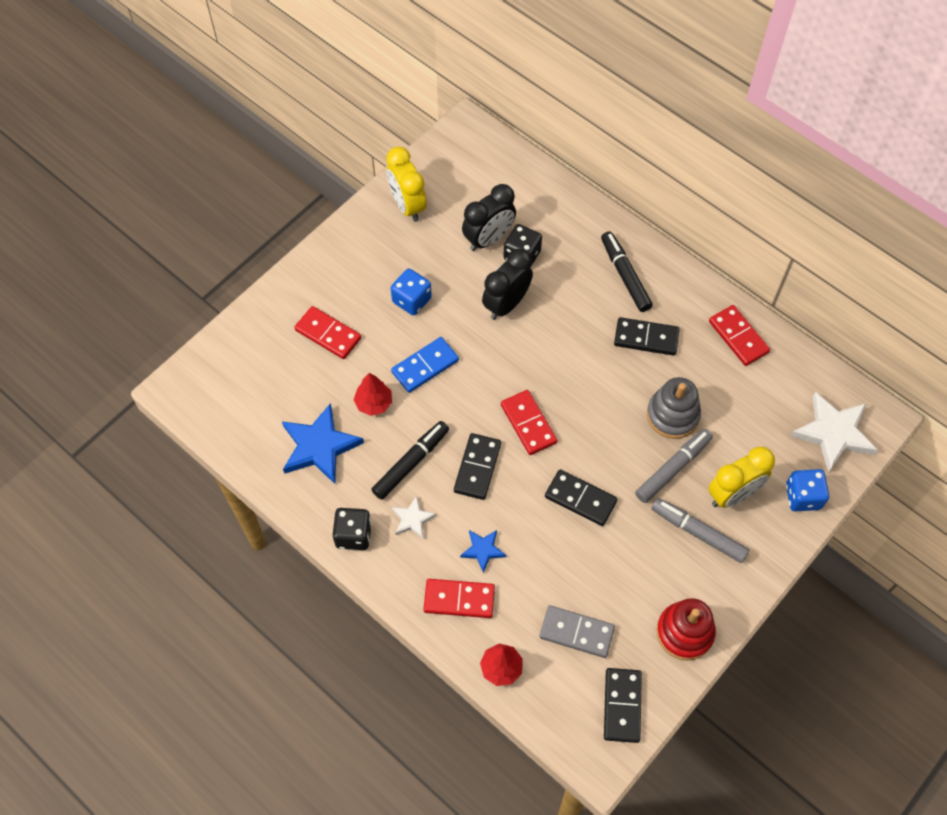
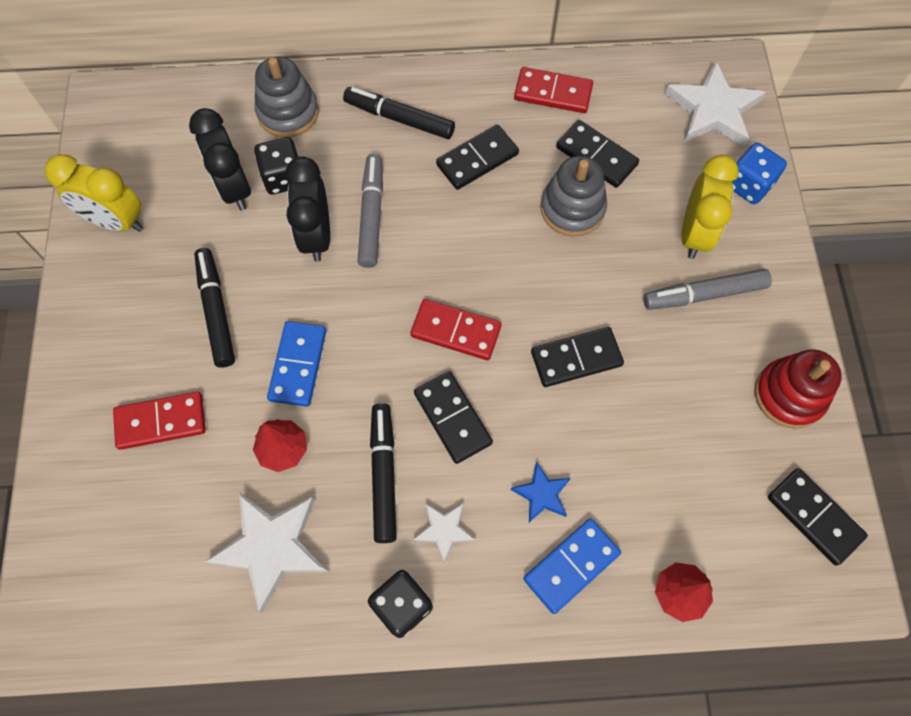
camera: 45 degrees left, 5 degrees up
blue star [282,403,364,484] -> white star [204,492,328,613]
blue dice [391,268,432,315] -> black marker [194,248,235,368]
red domino [424,579,495,618] -> blue domino [524,518,621,614]
black clock [462,184,516,251] -> black clock turned 150 degrees clockwise [189,108,251,211]
grey domino [539,605,615,658] -> none
grey marker [635,429,713,503] -> grey marker moved to [358,154,383,268]
none -> grey stacking toy [255,57,319,138]
none -> black domino [556,120,639,188]

